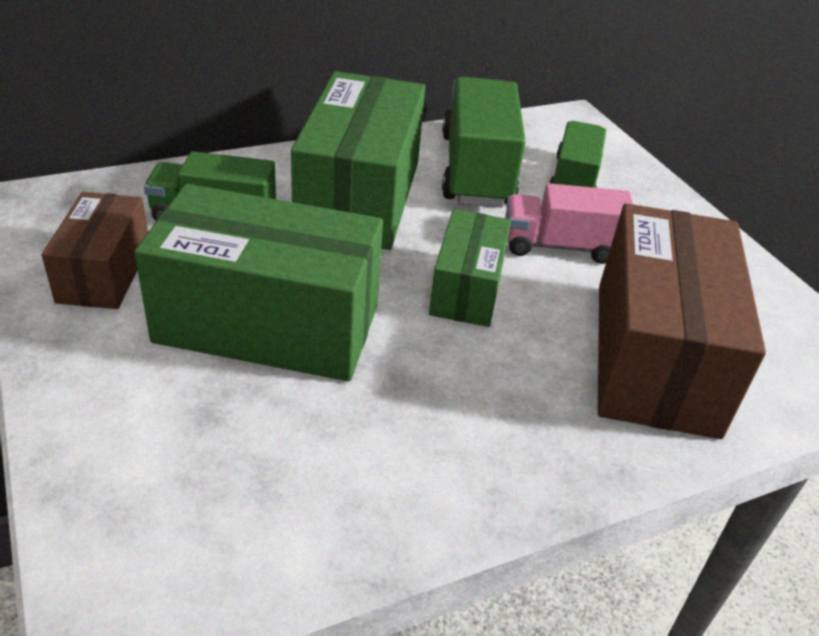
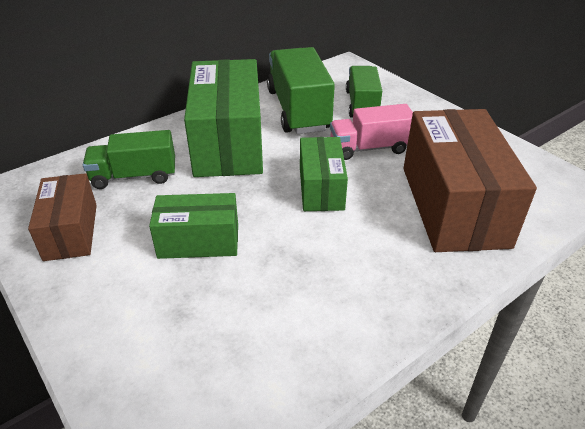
camera: 10 degrees left, 0 degrees up
green box [134,184,383,381] -> green box [149,193,238,259], size x0.56

